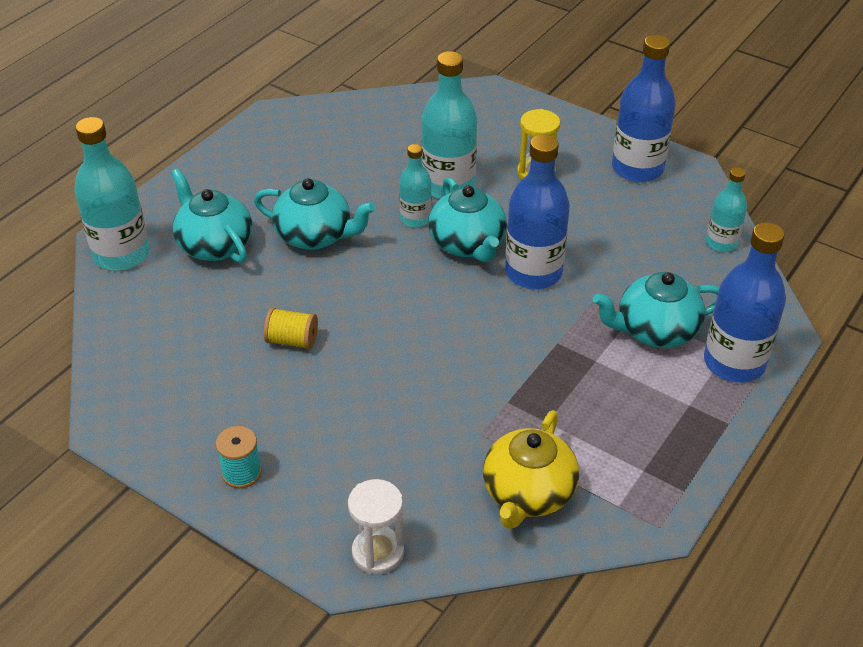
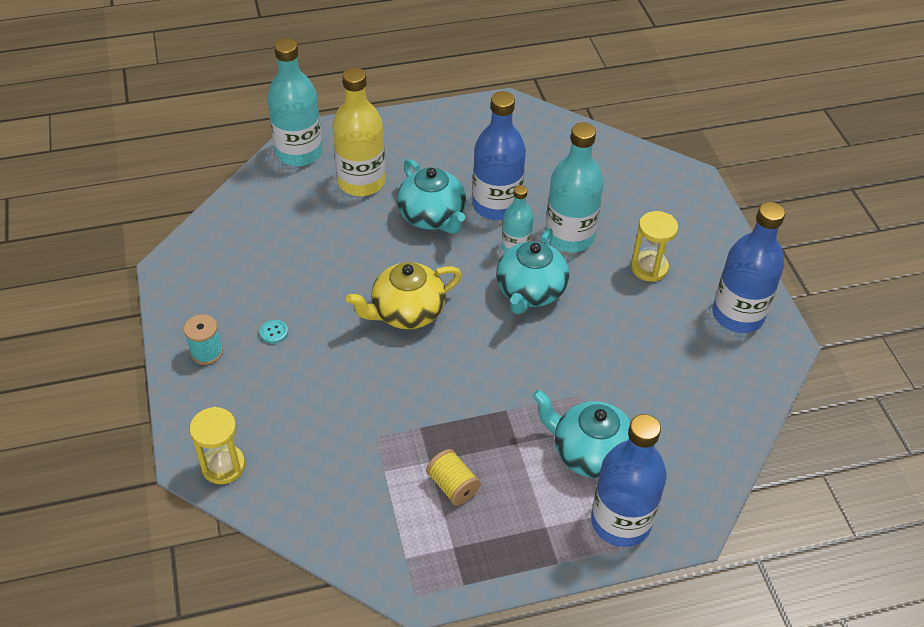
camera: 40 degrees right, 5 degrees up
turquoise teapot [171,168,252,263] -> yellow bottle [332,68,386,196]
yellow spool [264,308,318,349] -> yellow spool moved to [426,449,481,505]
white hourglass [348,479,404,574] -> yellow hourglass [190,407,245,484]
yellow teapot [483,410,579,529] -> yellow teapot moved to [346,262,462,329]
blue bottle [505,134,570,289] -> blue bottle moved to [472,91,526,220]
turquoise bottle [706,167,747,252] -> none
none -> turquoise button [260,320,288,344]

